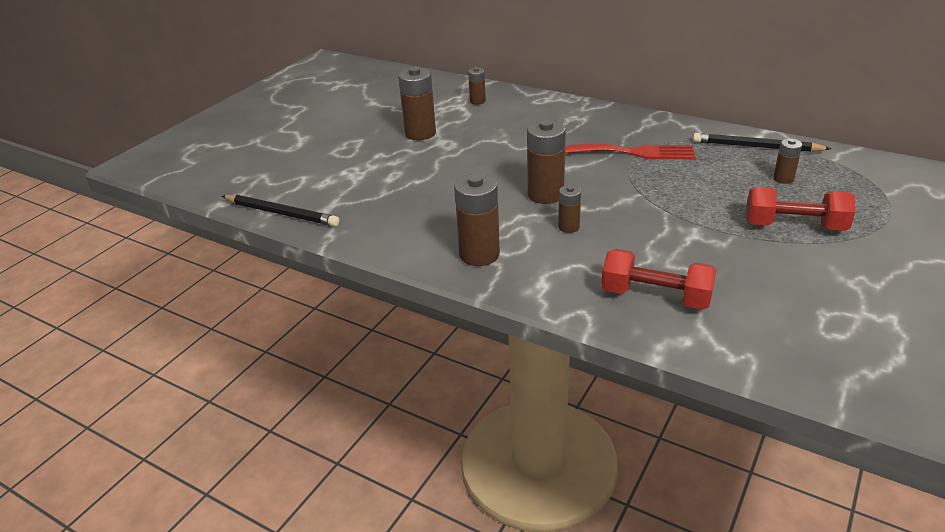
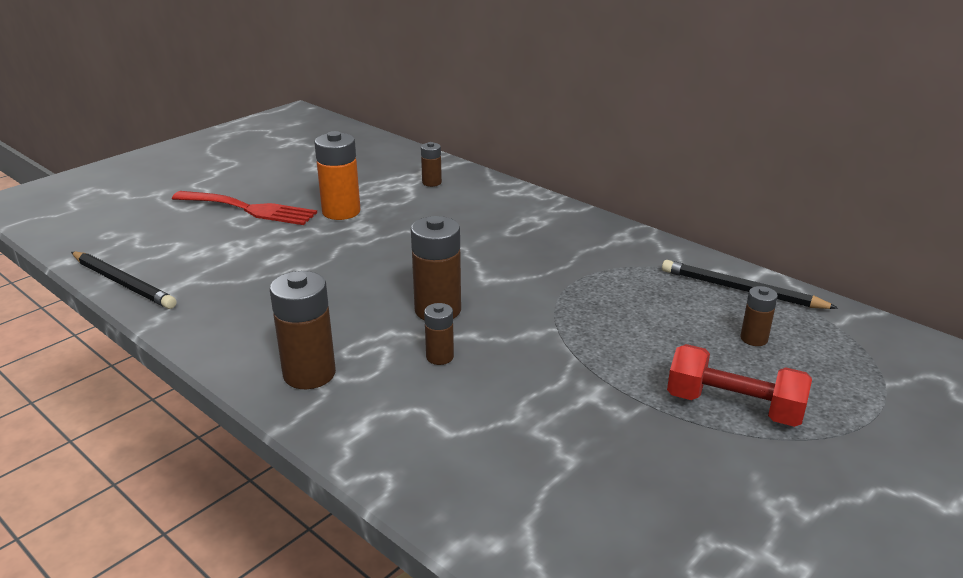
camera: 10 degrees right, 5 degrees down
brown battery [398,67,436,140] -> orange battery [314,131,360,220]
red fork [565,144,696,159] -> red fork moved to [172,191,317,225]
red dumbbell [601,249,717,310] -> none

